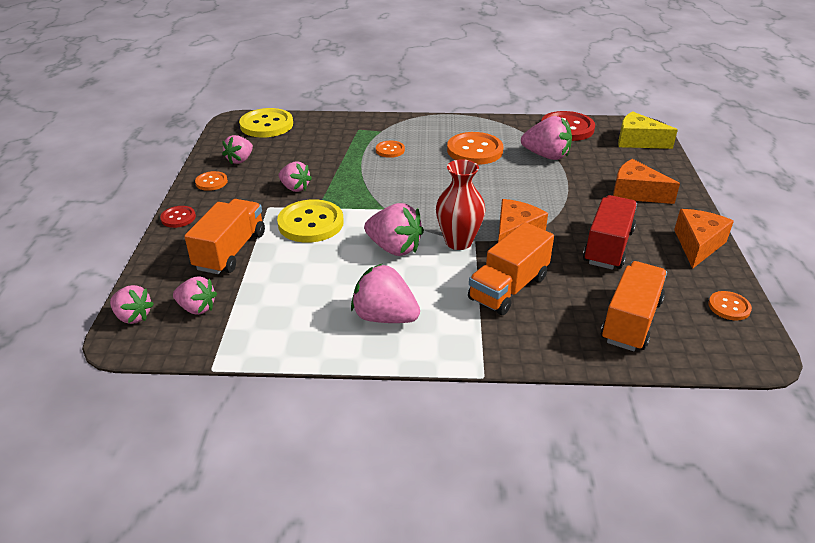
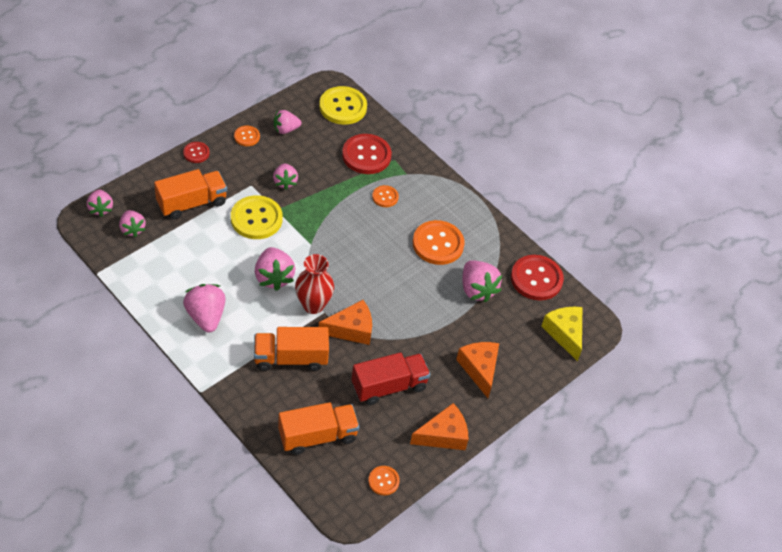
camera: 40 degrees right, 15 degrees up
none -> red button [342,134,392,174]

